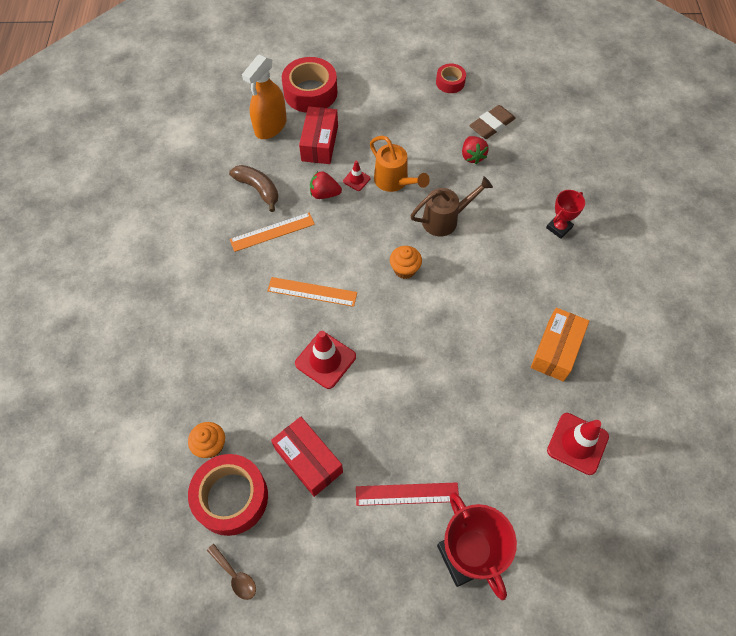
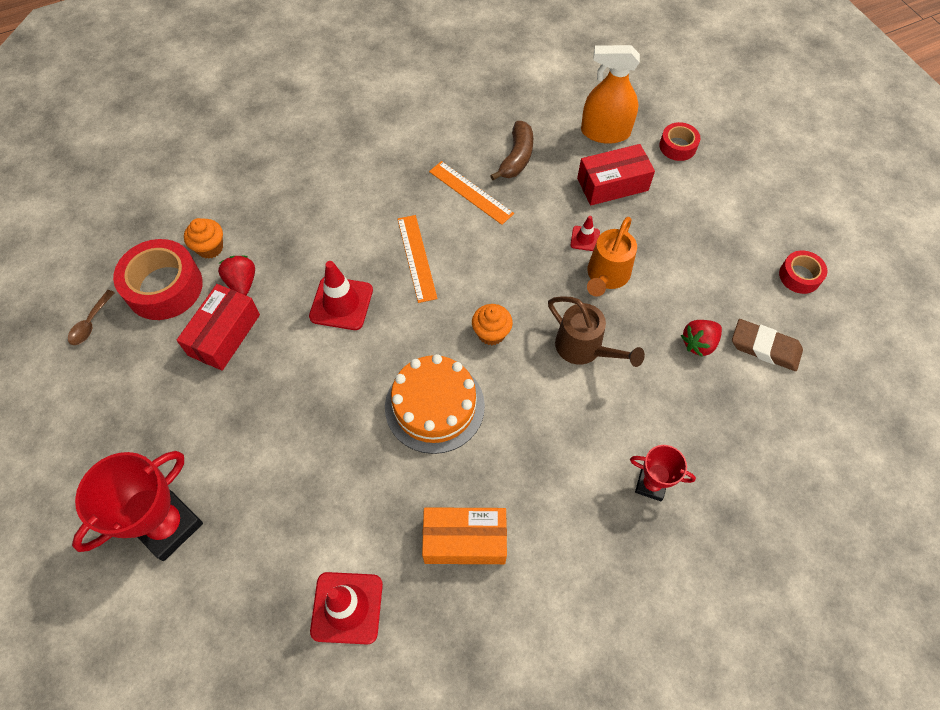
camera: 65 degrees right, 0 degrees up
red tape [282,57,337,113] -> red tape [659,122,700,161], size x0.54
red strawberry [310,171,342,199] -> red strawberry moved to [218,256,255,295]
red ruler [356,482,459,506] -> none
none -> orange cake [385,354,485,454]

